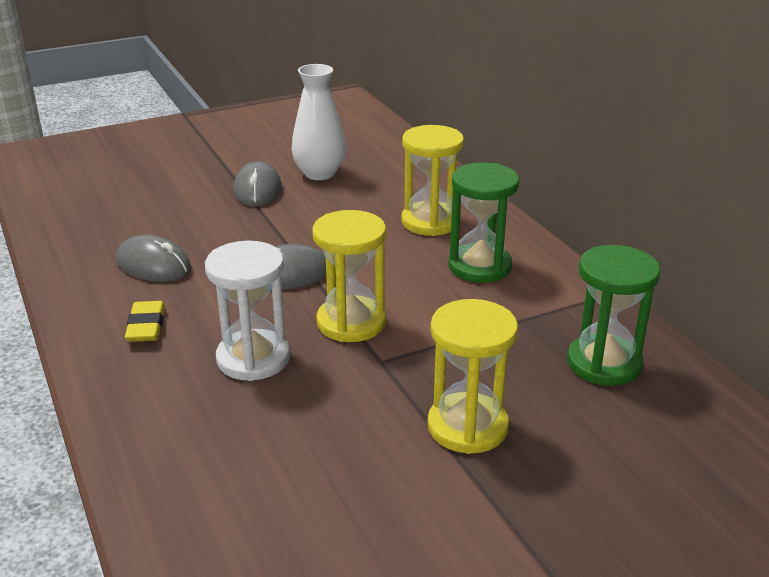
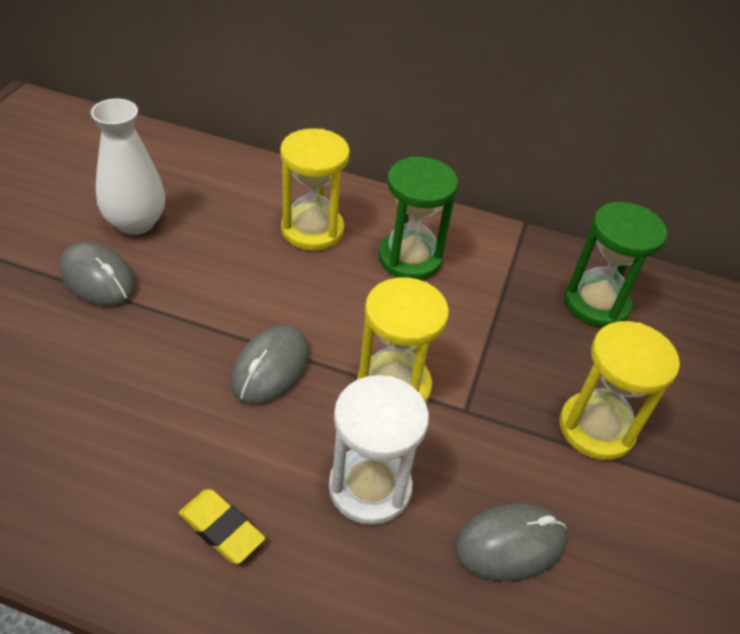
camera: 50 degrees left, 15 degrees up
grey mouse [116,234,192,282] -> grey mouse moved to [454,503,567,581]

